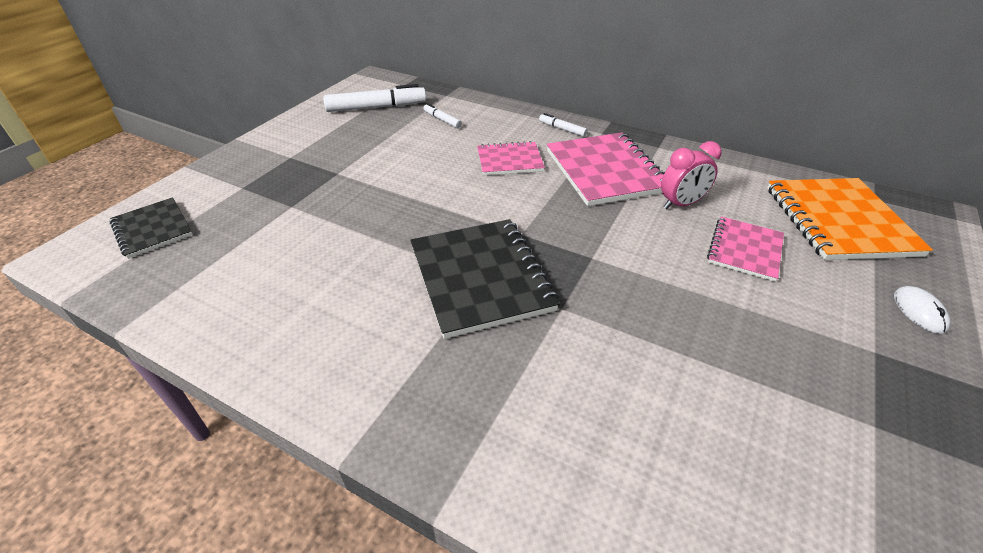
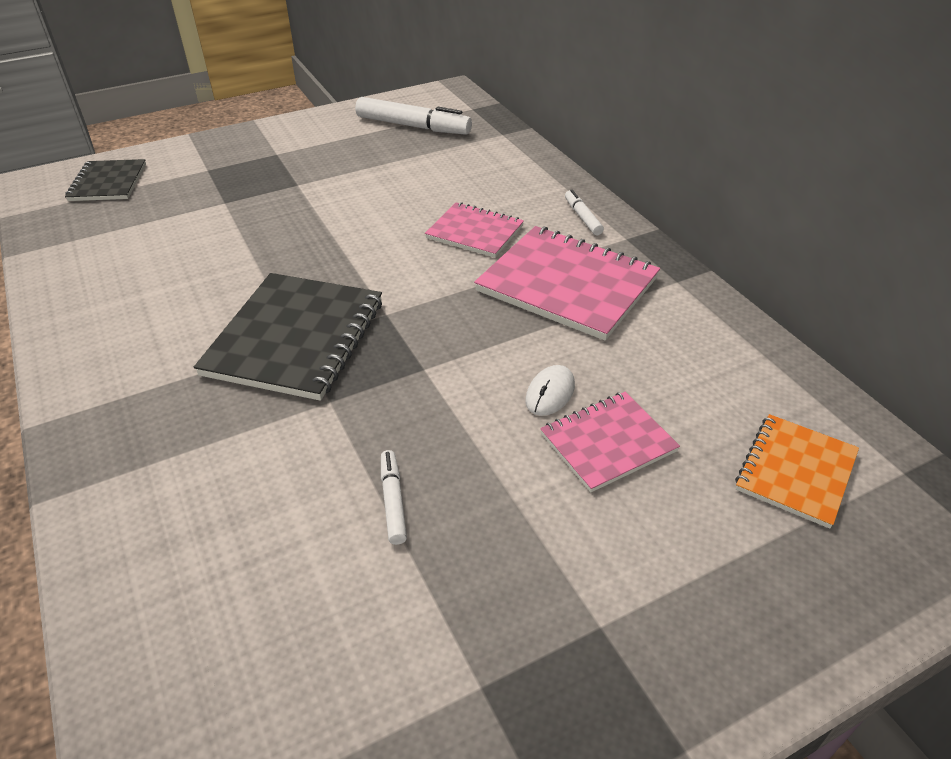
camera: 35 degrees right, 0 degrees up
white marker [423,103,462,128] -> white marker moved to [381,450,407,545]
pink notebook [547,132,665,206] -> pink notebook turned 75 degrees counterclockwise [474,226,660,341]
pink clock [661,141,722,209] -> none
orange notebook [767,178,933,260] -> orange notebook [735,414,859,529], size x0.59
white mouse [894,286,950,334] -> white mouse moved to [525,365,575,416]

